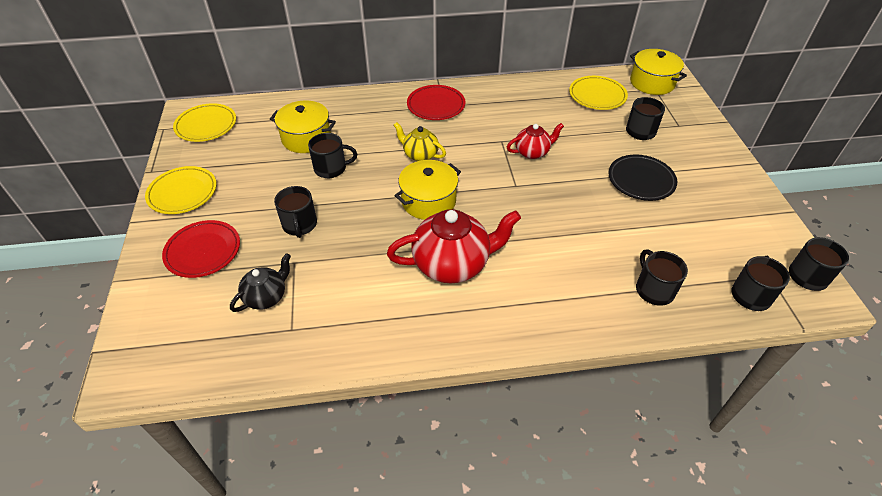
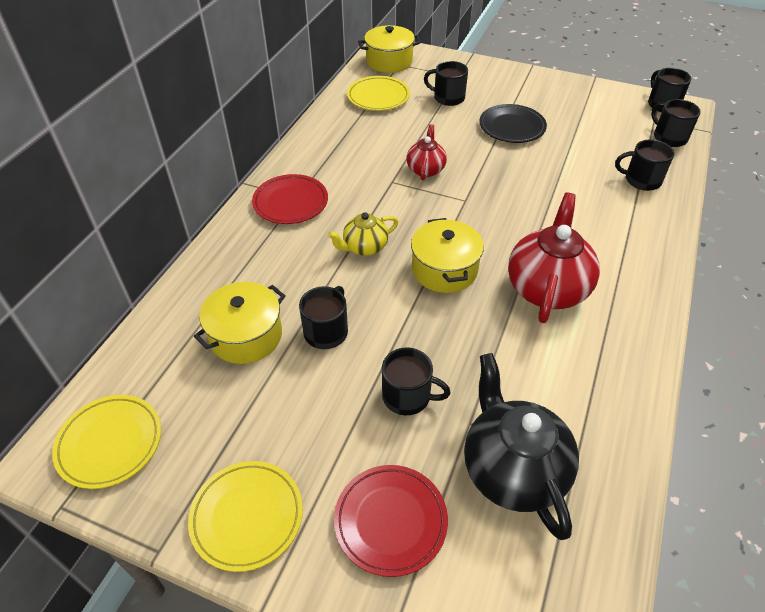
camera: 60 degrees left, 0 degrees up
black teapot [230,253,291,312] -> black teapot [464,353,579,540], size x1.81

